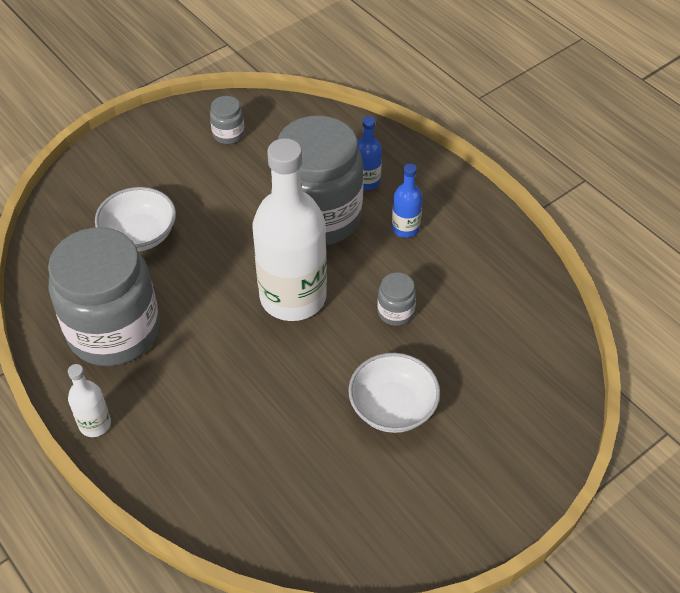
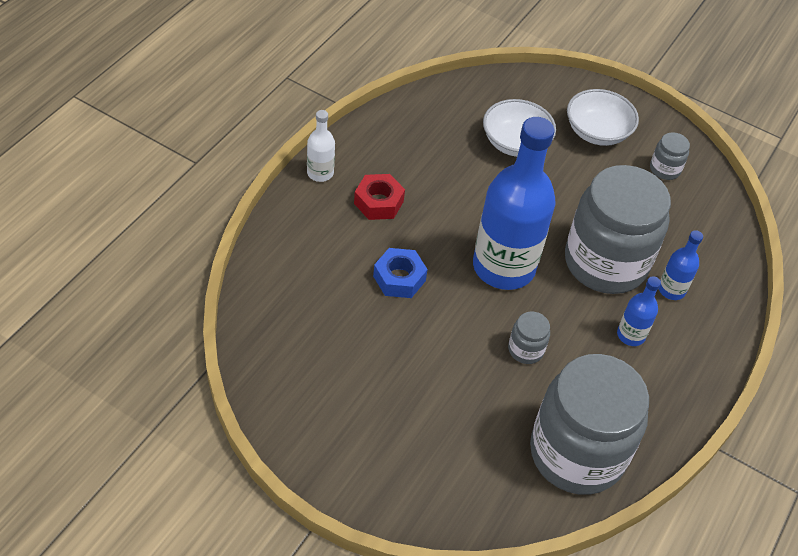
camera: 65 degrees right, 0 degrees up
grey jar [48,227,160,366] -> grey jar moved to [530,354,649,495]
white bottle [253,138,327,321] -> blue bottle [473,117,556,290]
white bowl [348,353,440,433] -> white bowl moved to [567,89,639,146]
none -> red nut [354,174,405,220]
none -> blue nut [373,248,428,298]

